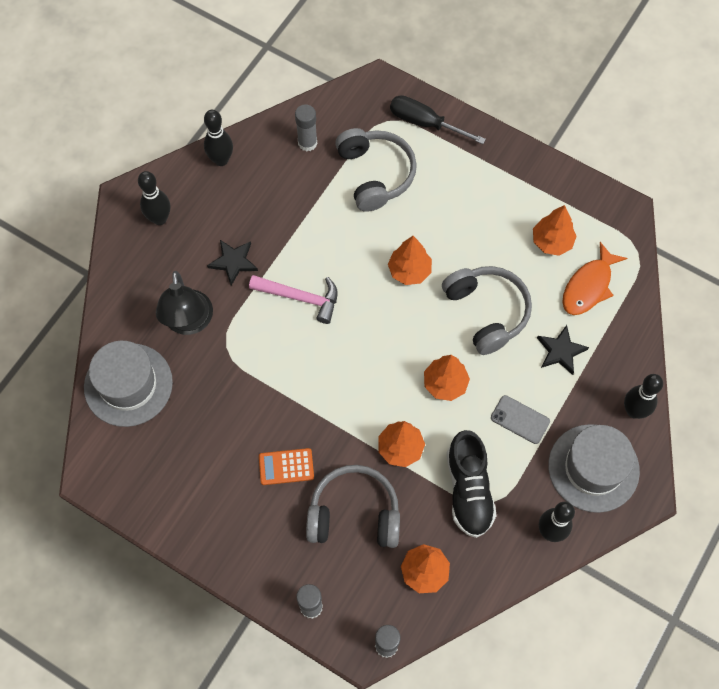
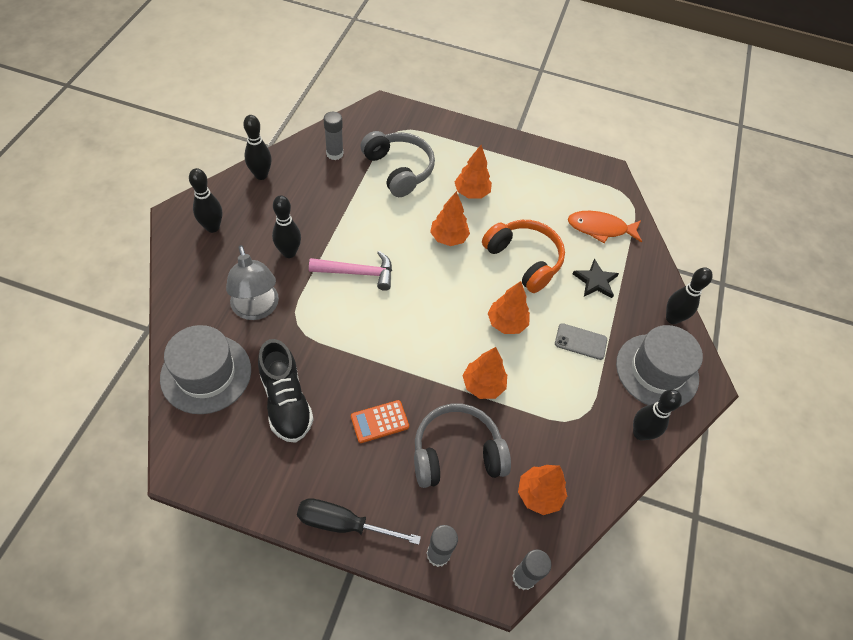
camera: 20 degrees left, 10 degrees down
black lamp [156,271,213,335] -> grey lamp [226,245,279,320]
black star [207,240,258,285] -> black bowling pin [272,195,301,258]
black screwdriver [390,95,486,144] -> black screwdriver moved to [297,498,421,545]
grey headphones [442,266,532,355] -> orange headphones [482,220,565,293]
black shoe [447,430,497,538] -> black shoe moved to [258,339,314,443]
orange tree [533,205,577,256] -> orange tree moved to [455,145,492,199]
orange fish [562,242,627,315] -> orange fish turned 75 degrees clockwise [568,211,642,243]

